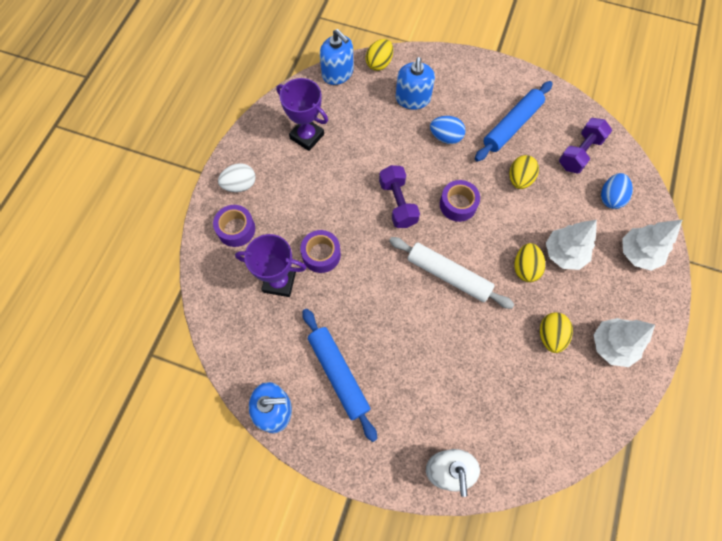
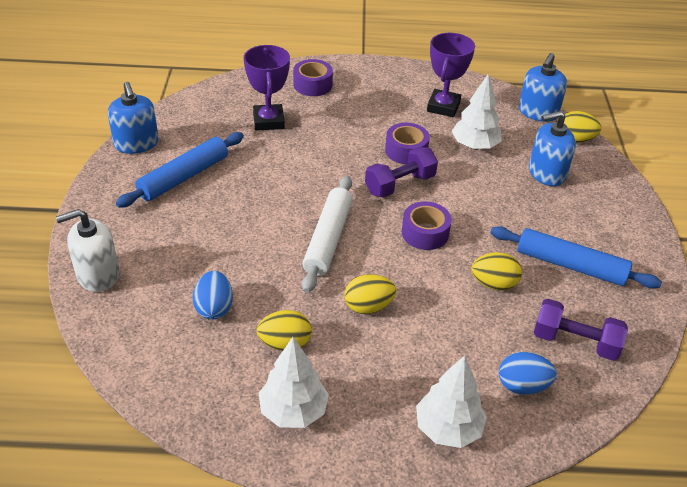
camera: 70 degrees right, 25 degrees down
white egg [218,163,256,192] -> none
purple tape [300,230,341,273] -> purple tape moved to [385,122,430,164]
blue egg [430,116,466,144] -> blue egg moved to [193,271,233,320]
white tree [546,220,597,270] -> white tree moved to [452,73,502,150]

